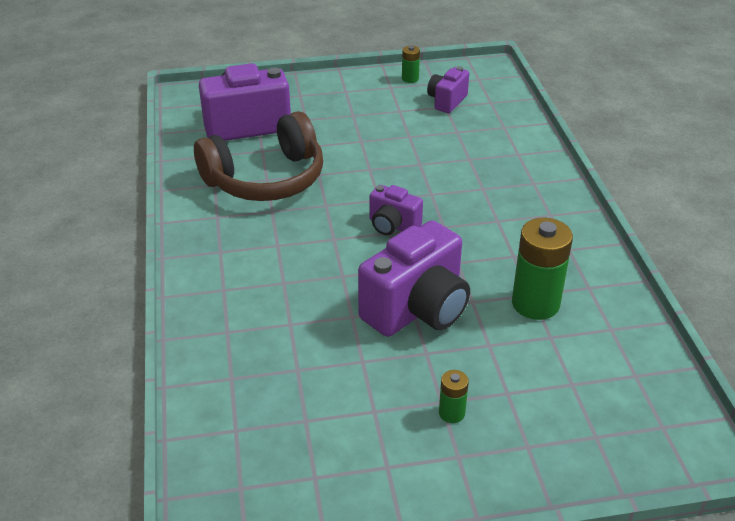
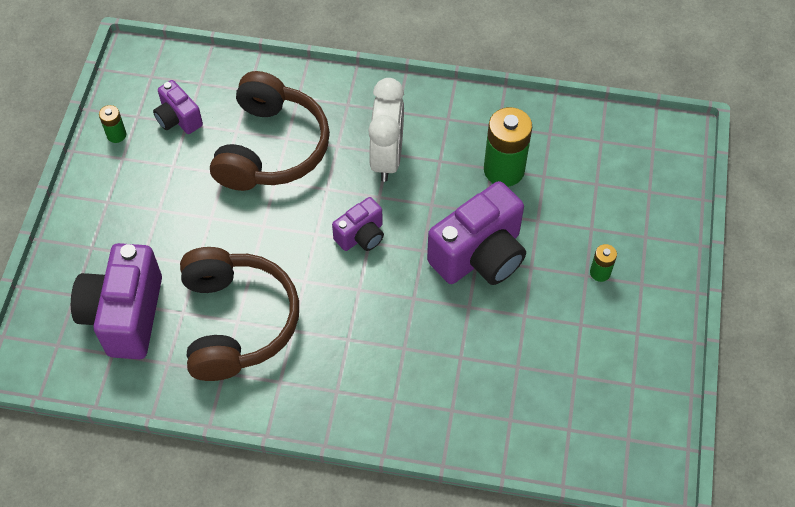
camera: 70 degrees left, 20 degrees up
purple camera [358,220,470,337] -> purple camera turned 75 degrees clockwise [427,181,526,285]
none -> brown headphones [210,71,330,191]
none -> white clock [368,78,404,182]

